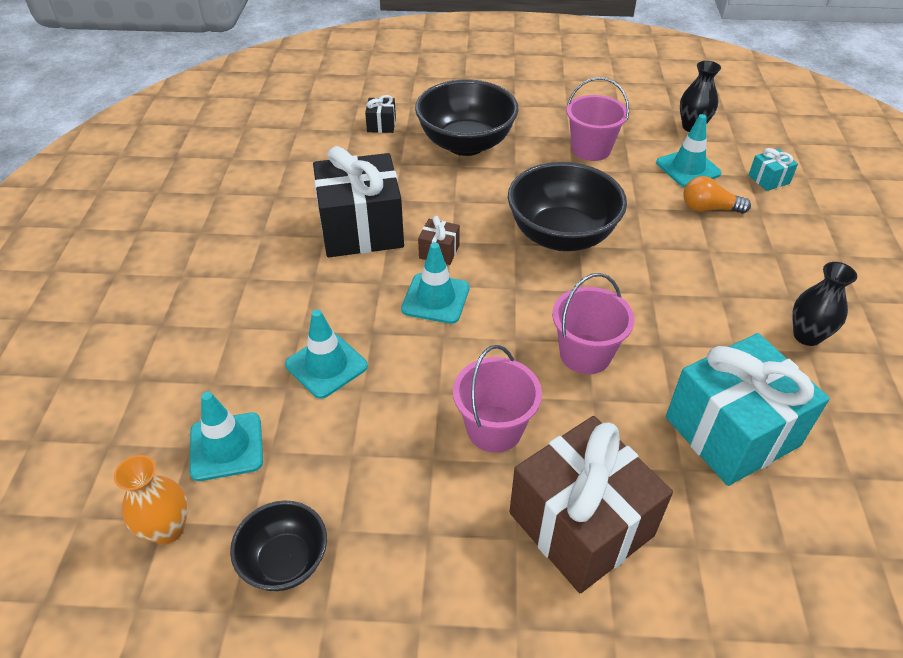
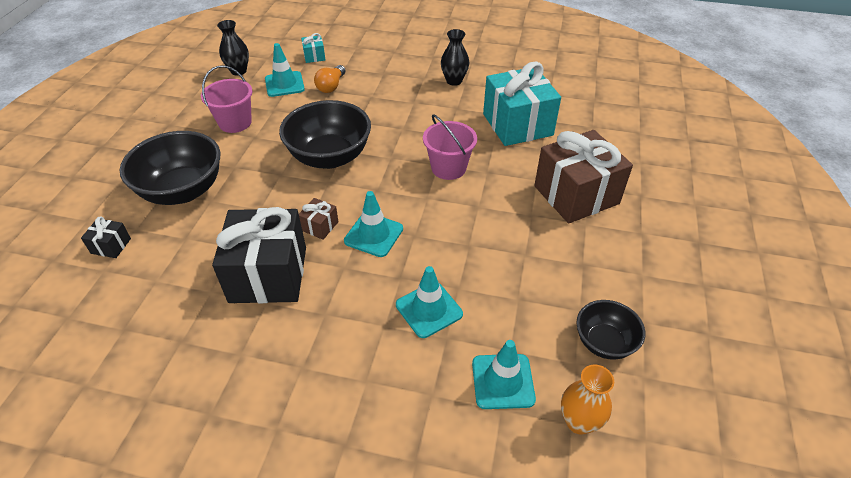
camera: 80 degrees left, 0 degrees up
pink bucket [453,345,542,453] -> none

